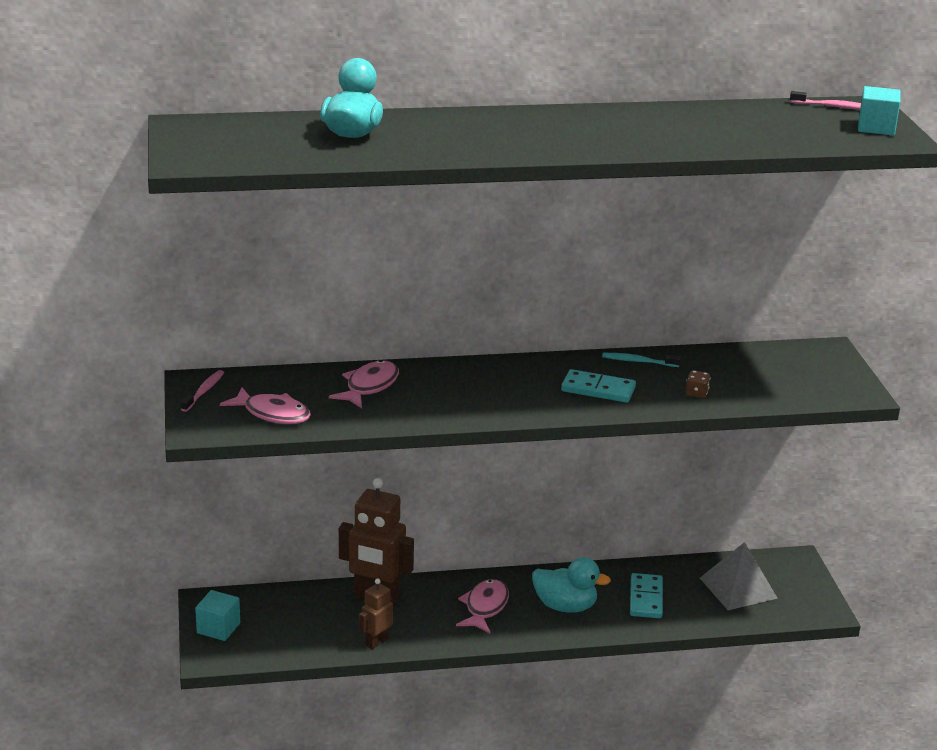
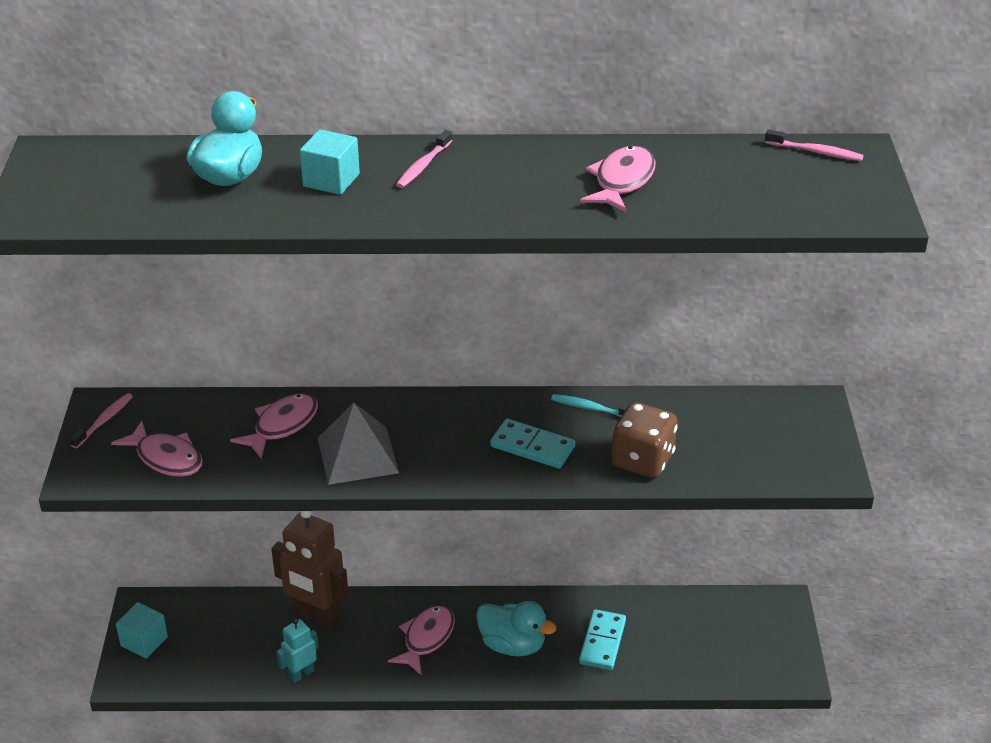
camera: 10 degrees right, 10 degrees up
brown robot [359,578,393,649] -> turquoise robot [276,618,319,683]
brown dice [686,370,711,398] -> brown dice [611,402,677,478], size x2.24
grey pyramid [700,542,778,610] -> grey pyramid moved to [318,403,399,485]
turquoise cube [858,86,901,136] -> turquoise cube moved to [300,129,360,195]
none -> pink toothbrush [396,130,452,188]
none -> pink fish [580,146,655,212]

